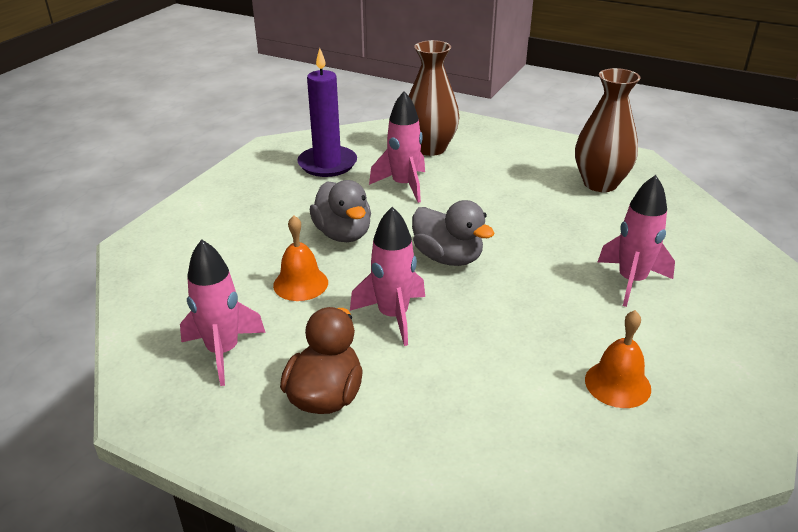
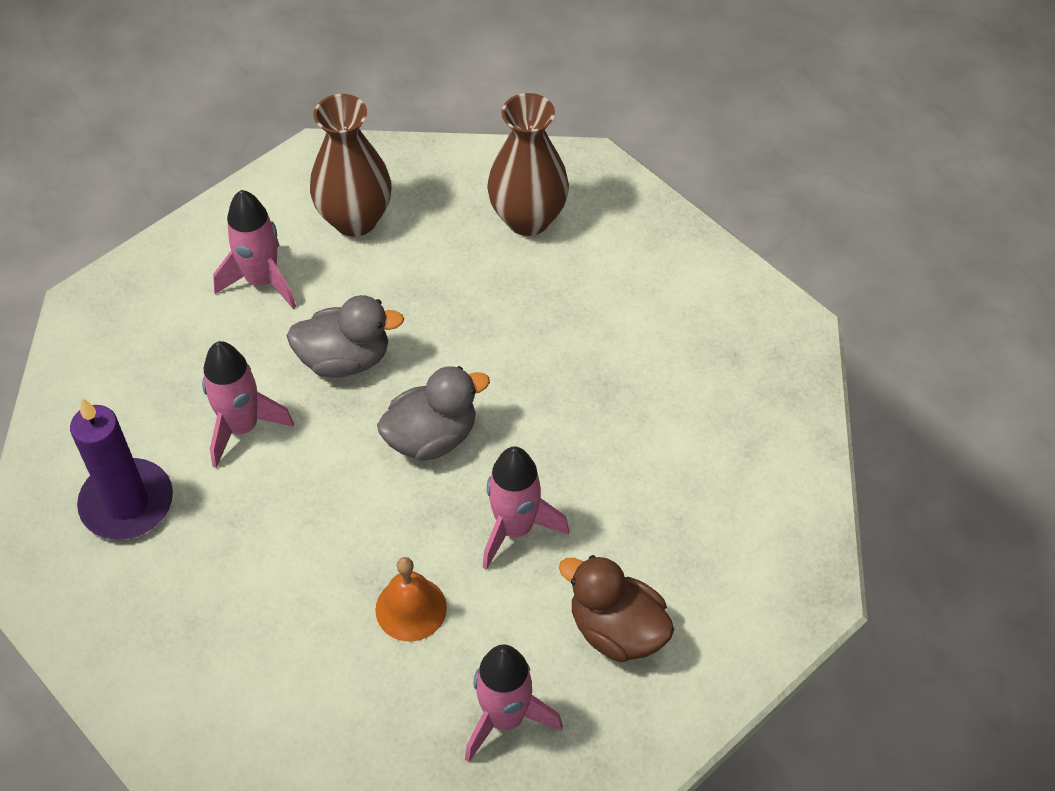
camera: 70 degrees left, 20 degrees up
grey duck [310,180,371,242] -> grey duck moved to [287,295,404,378]
brown vase [409,40,460,156] -> brown vase moved to [487,93,569,236]
orange bell [585,310,651,408] -> none
pink rocket [598,175,675,307] -> pink rocket moved to [213,190,296,309]

